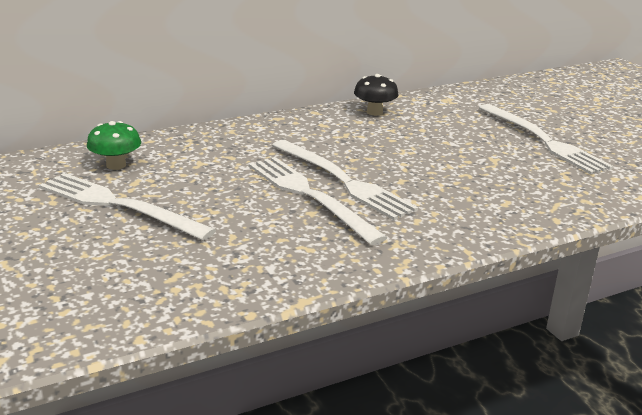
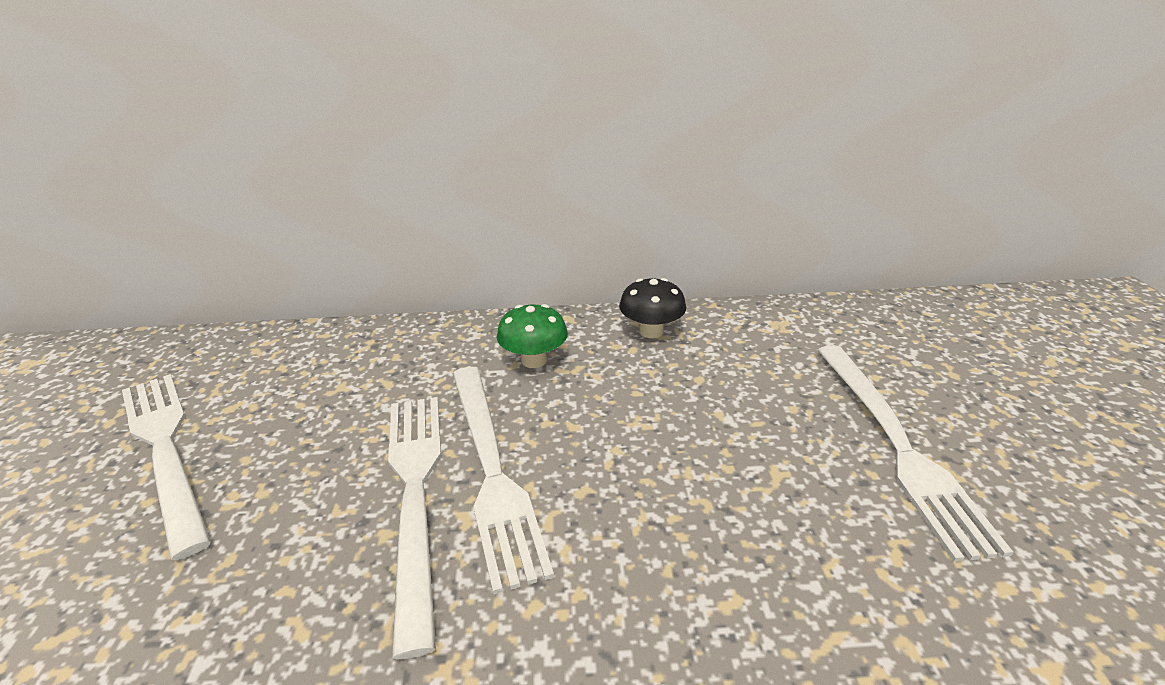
camera: 25 degrees right, 5 degrees up
green mushroom [87,121,141,170] -> green mushroom moved to [497,304,568,368]

